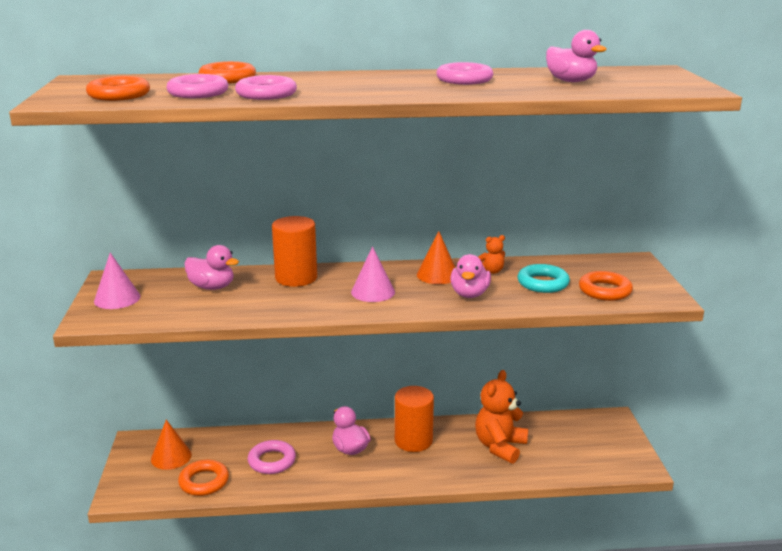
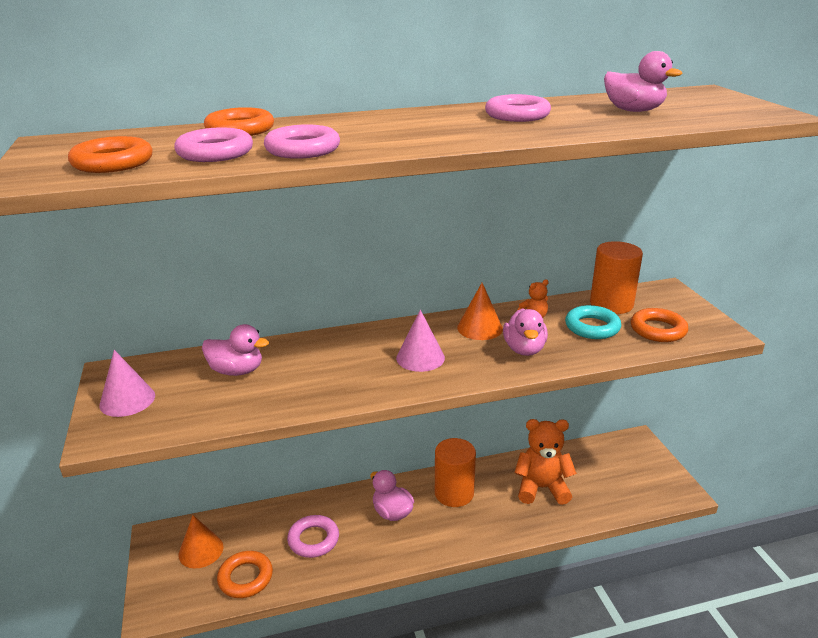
camera: 10 degrees left, 5 degrees up
orange cylinder [272,216,317,287] -> orange cylinder moved to [590,241,643,314]
orange teddy bear [475,370,528,464] -> orange teddy bear turned 75 degrees clockwise [514,419,577,505]

